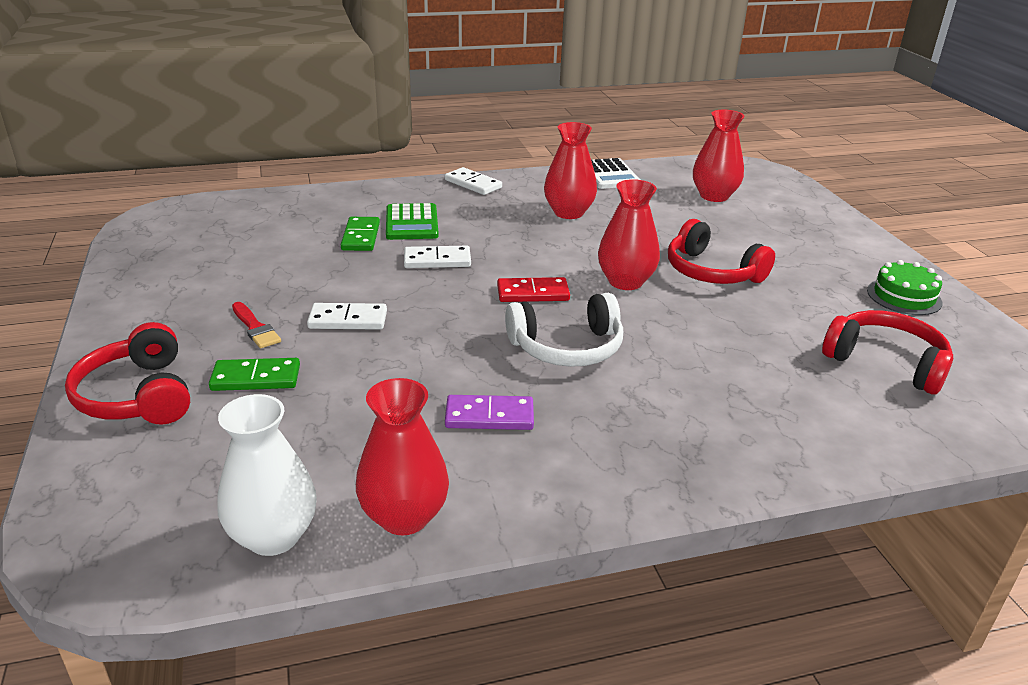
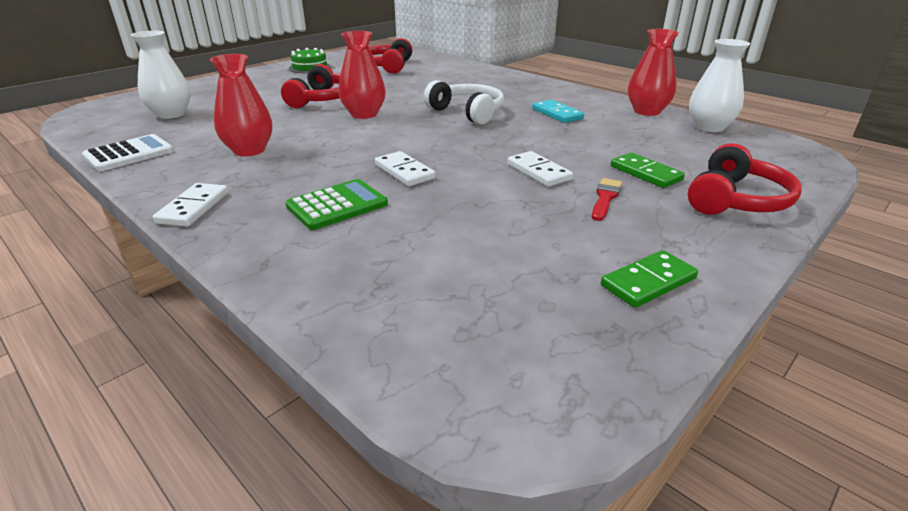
camera: 120 degrees left, 0 degrees up
green domino [341,217,380,251] -> green domino moved to [601,250,698,308]
purple domino [445,395,534,430] -> turquoise domino [532,100,584,123]
red domino [497,277,570,302] -> none
red vase [693,110,744,202] -> white vase [131,31,191,119]

